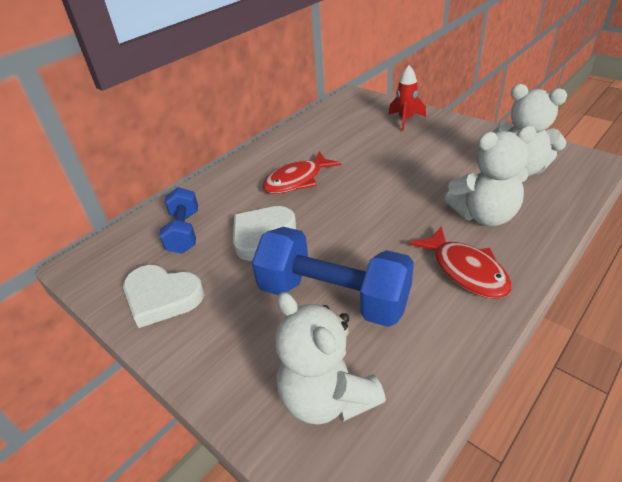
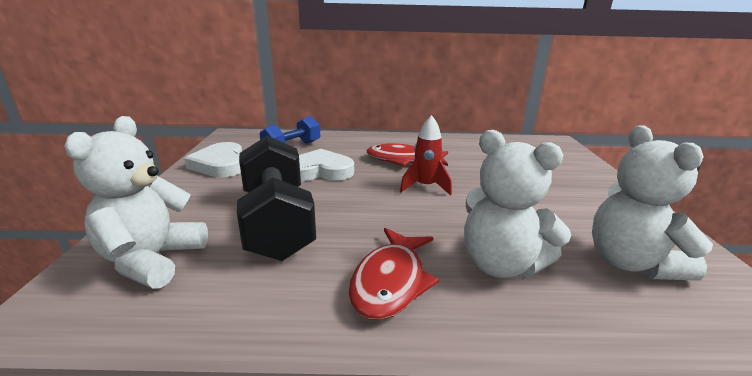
camera: 45 degrees right, 15 degrees down
blue dumbbell [252,227,414,327] -> black dumbbell [237,136,316,261]
red rocket [388,65,426,131] -> red rocket moved to [400,115,452,196]

